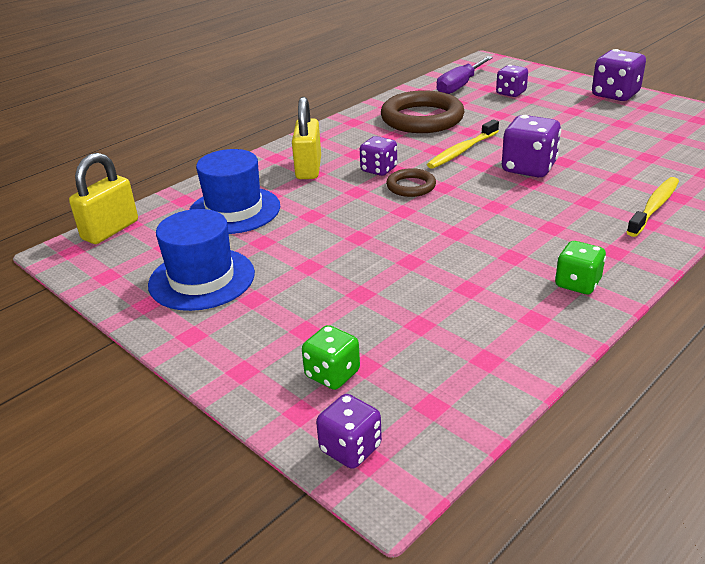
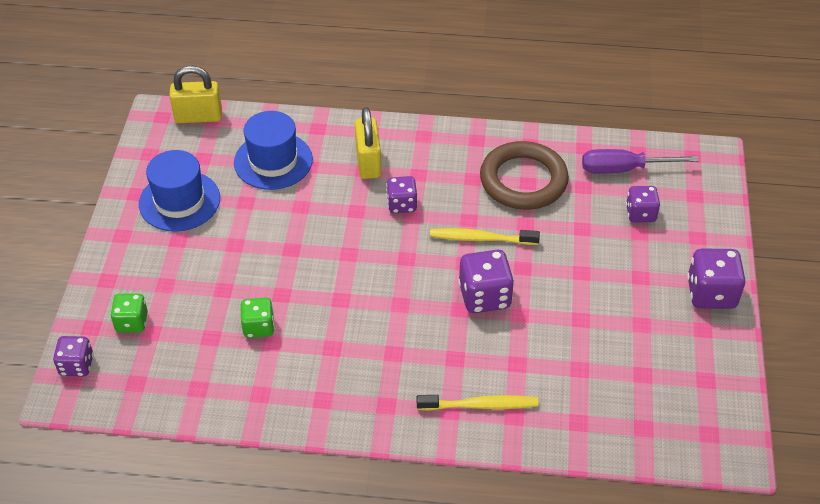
camera: 50 degrees right, 15 degrees up
yellow padlock [292,97,321,179] -> yellow padlock turned 60 degrees counterclockwise [355,107,381,179]
brown ring [386,168,436,197] -> none
green dice [555,241,606,294] -> green dice moved to [241,297,275,338]

